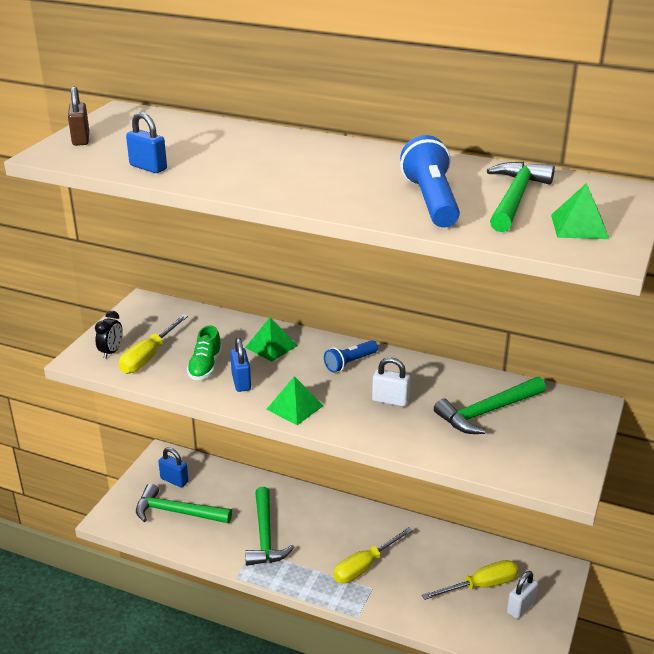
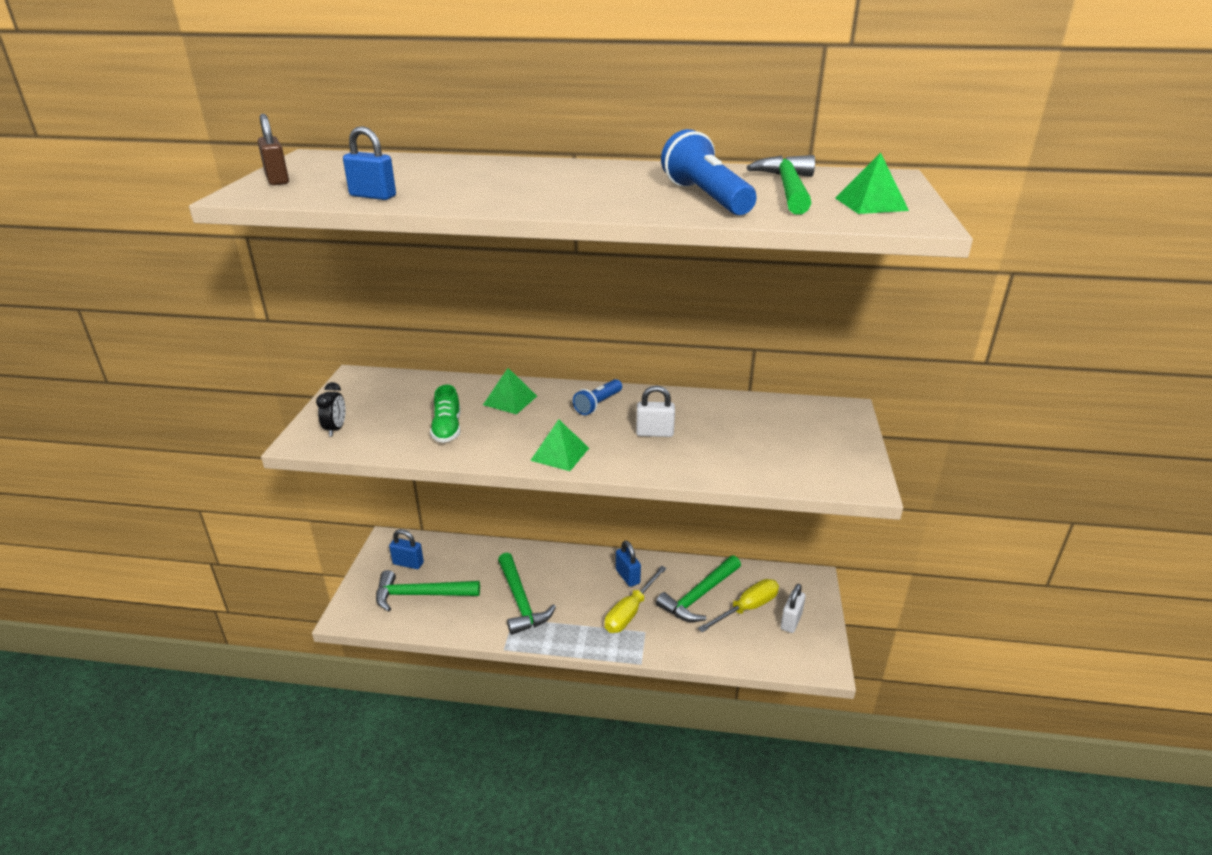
camera: 15 degrees left, 0 degrees up
yellow screwdriver [119,314,188,374] -> none
blue padlock [230,338,251,392] -> blue padlock moved to [616,540,641,587]
green hammer [434,377,546,434] -> green hammer moved to [656,555,741,622]

